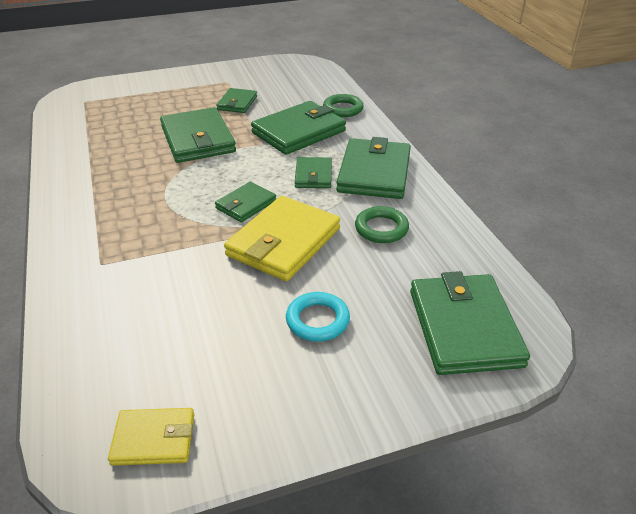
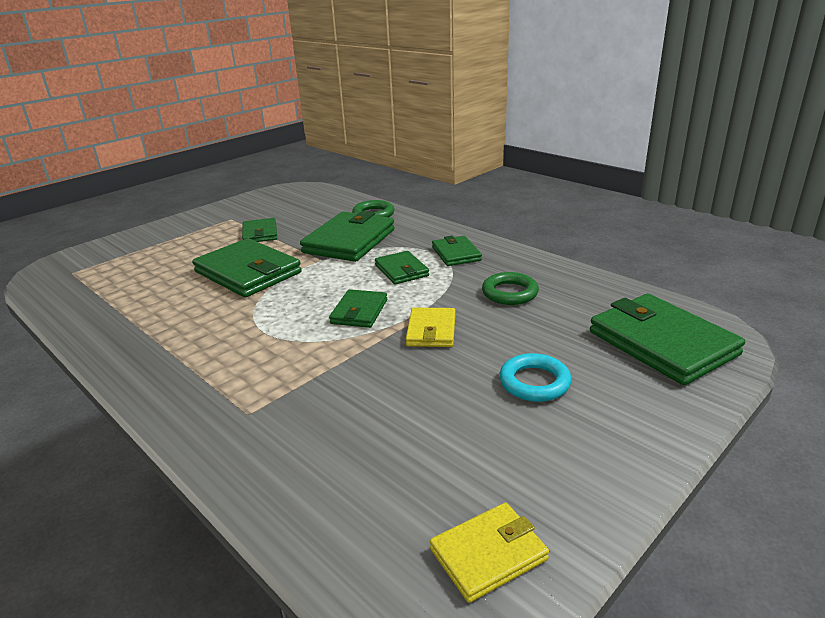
camera: 25 degrees left, 10 degrees down
yellow wallet [224,196,340,281] -> yellow wallet [406,307,455,347], size x0.55
green wallet [336,137,411,199] -> green wallet [432,236,482,266], size x0.55

